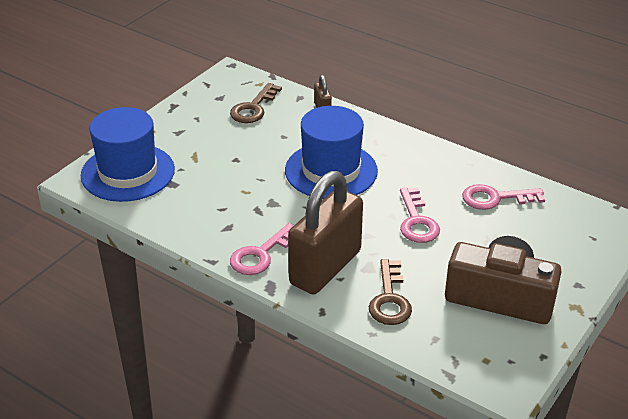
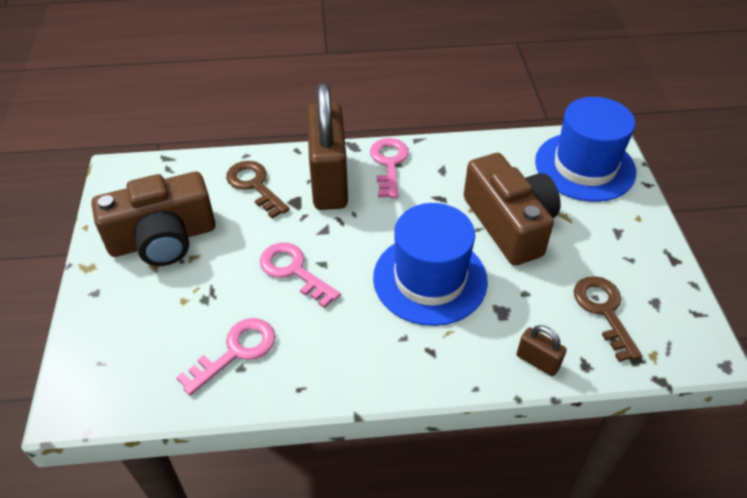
camera: 140 degrees right, 10 degrees up
none -> brown camera [464,153,561,266]

